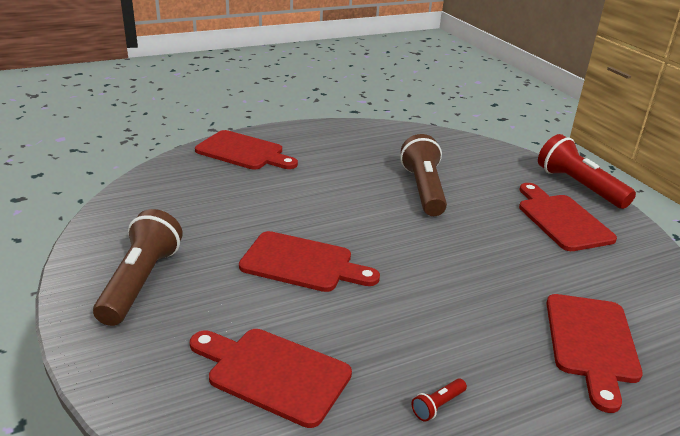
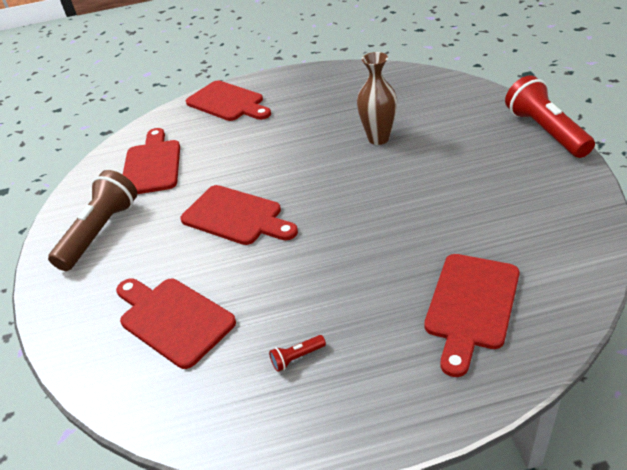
camera: 20 degrees right, 10 degrees up
brown flashlight [400,134,447,216] -> brown vase [357,52,397,145]
red cutting board [519,183,617,251] -> red cutting board moved to [123,128,180,194]

